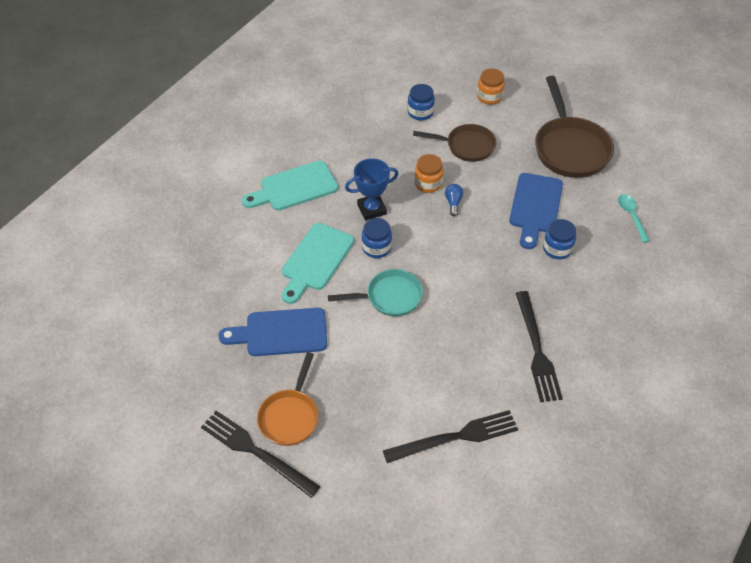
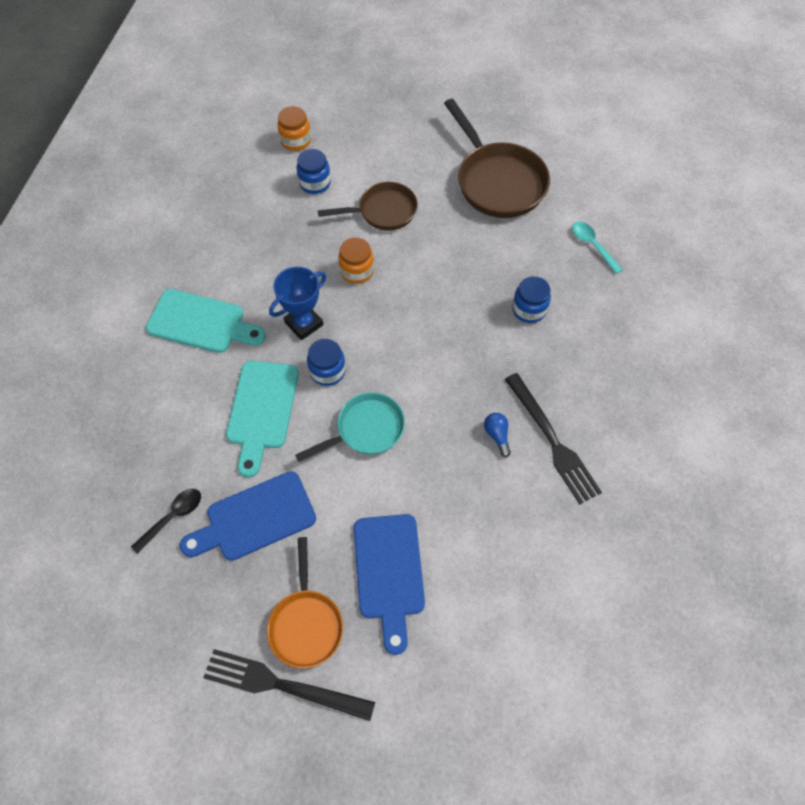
camera: 20 degrees left, 10 degrees up
turquoise cutting board [242,161,338,211] -> turquoise cutting board turned 120 degrees counterclockwise [146,289,266,353]
black fork [383,410,518,463] -> none
blue light bulb [445,184,463,216] -> blue light bulb moved to [484,413,511,457]
orange jar [477,68,505,105] -> orange jar moved to [278,106,311,151]
blue cutting board [509,173,563,249] -> blue cutting board moved to [354,514,425,655]
none -> black spoon [131,489,201,554]

